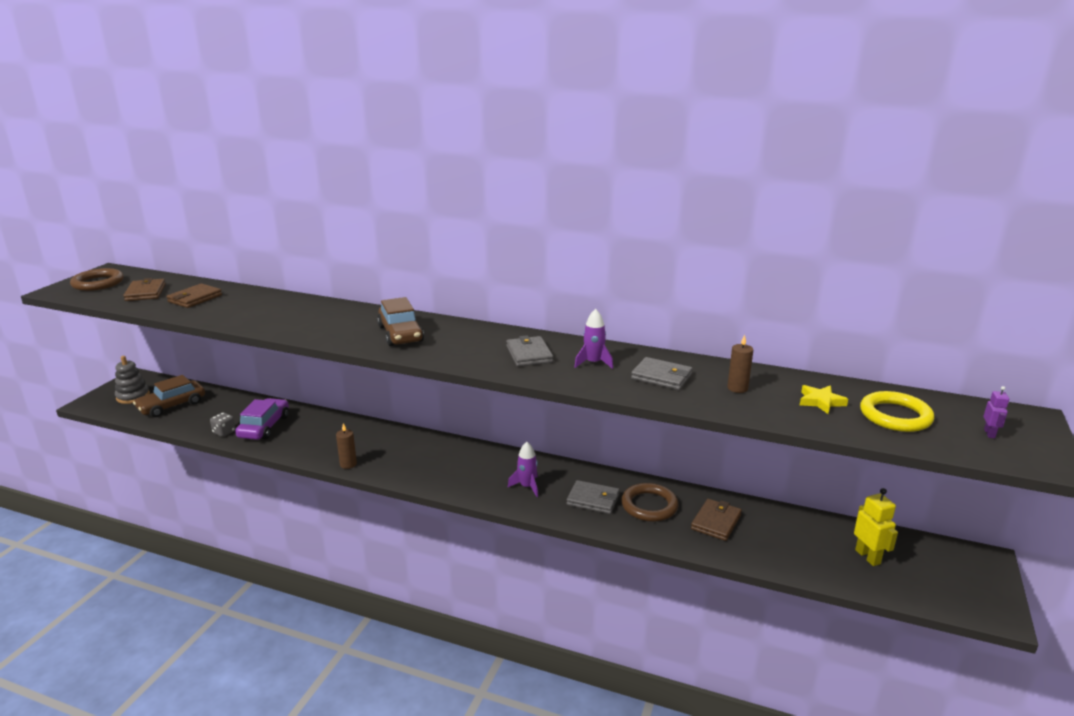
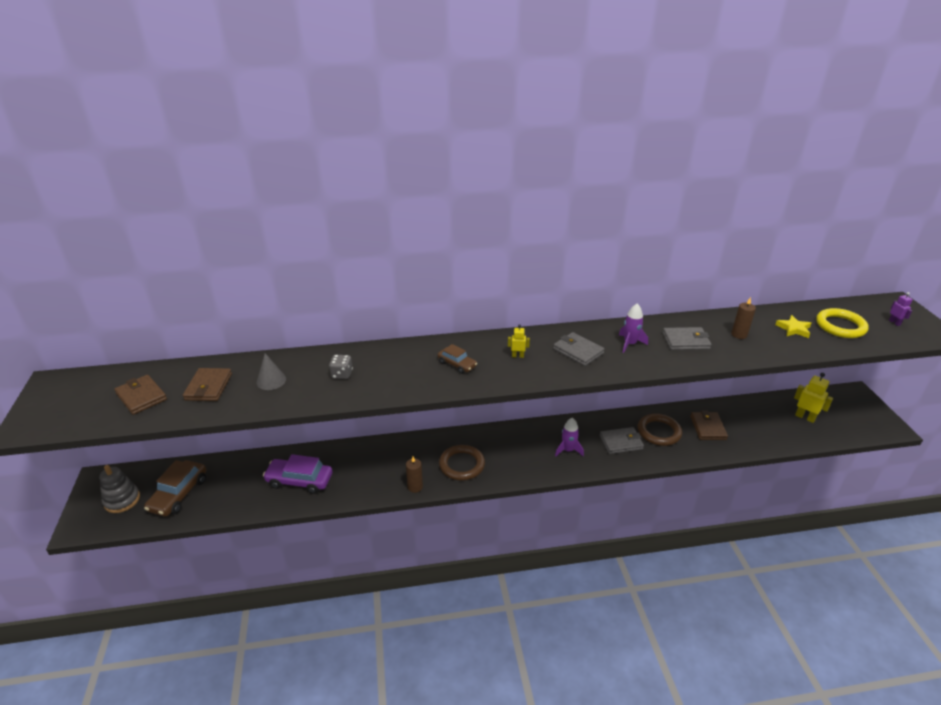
camera: 30 degrees left, 10 degrees up
brown ring [70,268,124,291] -> brown ring moved to [439,445,485,480]
grey dice [210,412,236,437] -> grey dice moved to [329,355,353,379]
purple car [235,398,289,440] -> purple car turned 60 degrees counterclockwise [263,454,332,494]
brown car [377,297,424,346] -> brown car [438,344,477,374], size x0.59
none -> grey cone [257,353,286,390]
none -> yellow robot [508,324,530,358]

